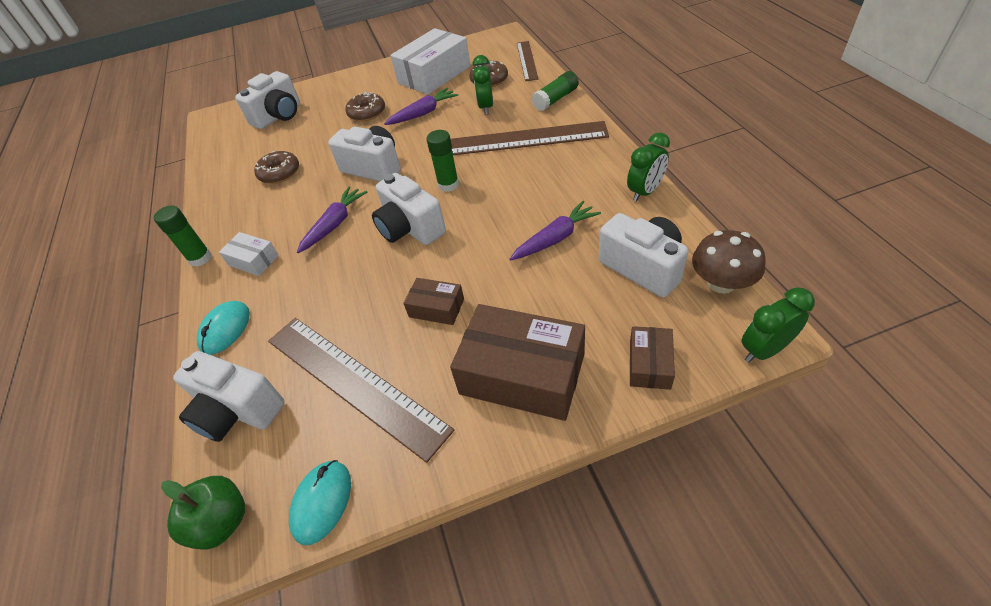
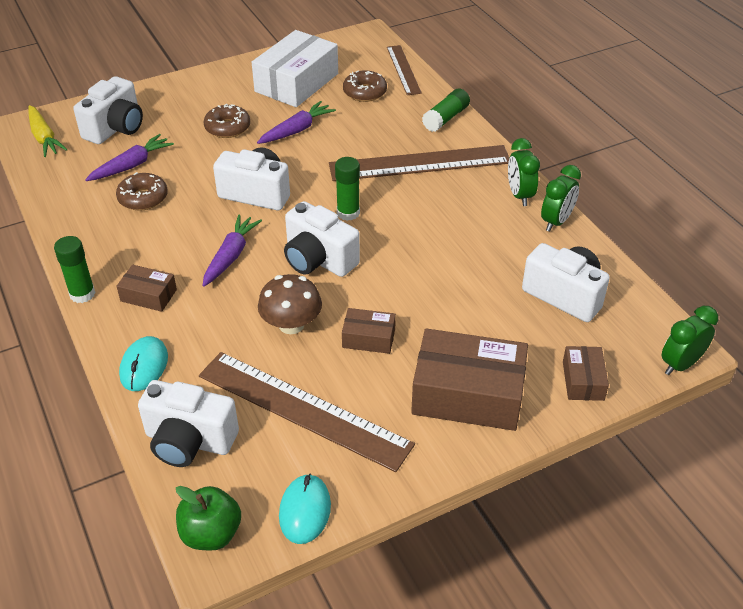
camera: 15 degrees left, 5 degrees down
white box [219,232,279,276] -> brown box [116,265,177,312]
green clock [473,55,493,115] -> green clock moved to [508,138,540,206]
purple carrot [510,201,601,260] -> purple carrot moved to [85,134,174,181]
brown mushroom [692,230,766,294] -> brown mushroom moved to [258,274,322,334]
none -> yellow carrot [28,105,68,157]

